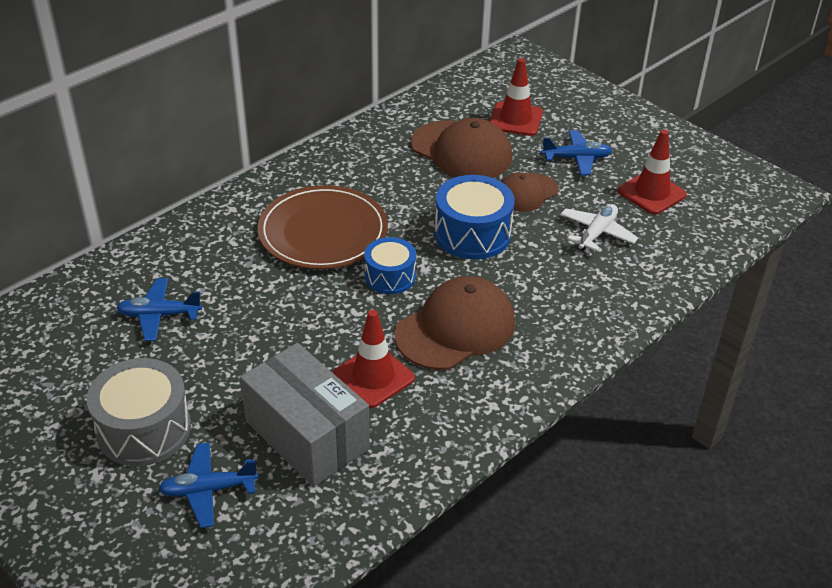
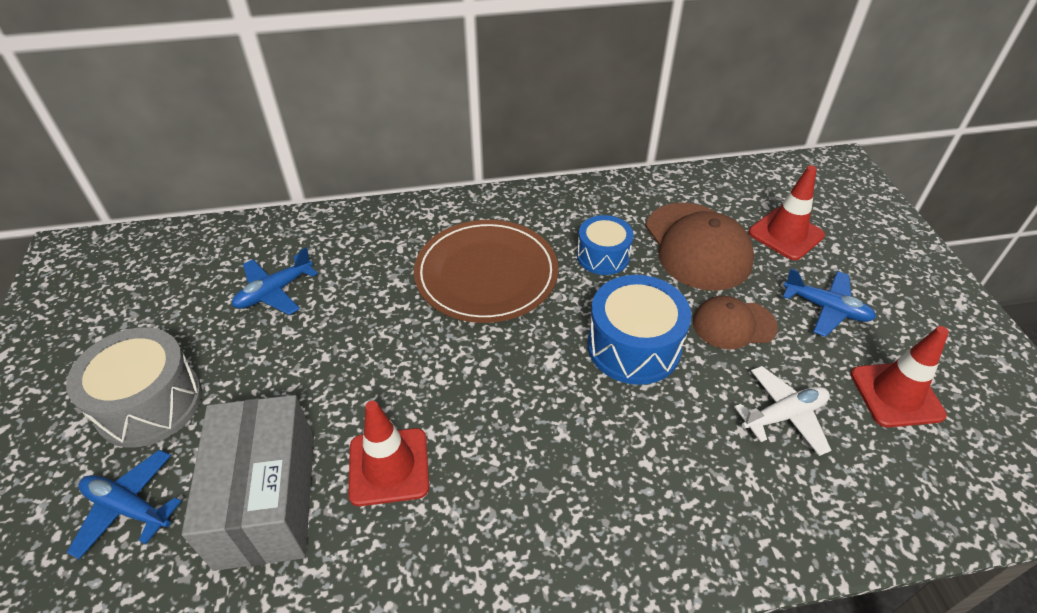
camera: 35 degrees right, 5 degrees up
blue plane [117,278,202,341] -> blue plane turned 75 degrees counterclockwise [232,247,318,315]
blue drum [364,237,416,294] -> blue drum moved to [577,215,634,275]
brown cap [395,276,515,370] -> none

